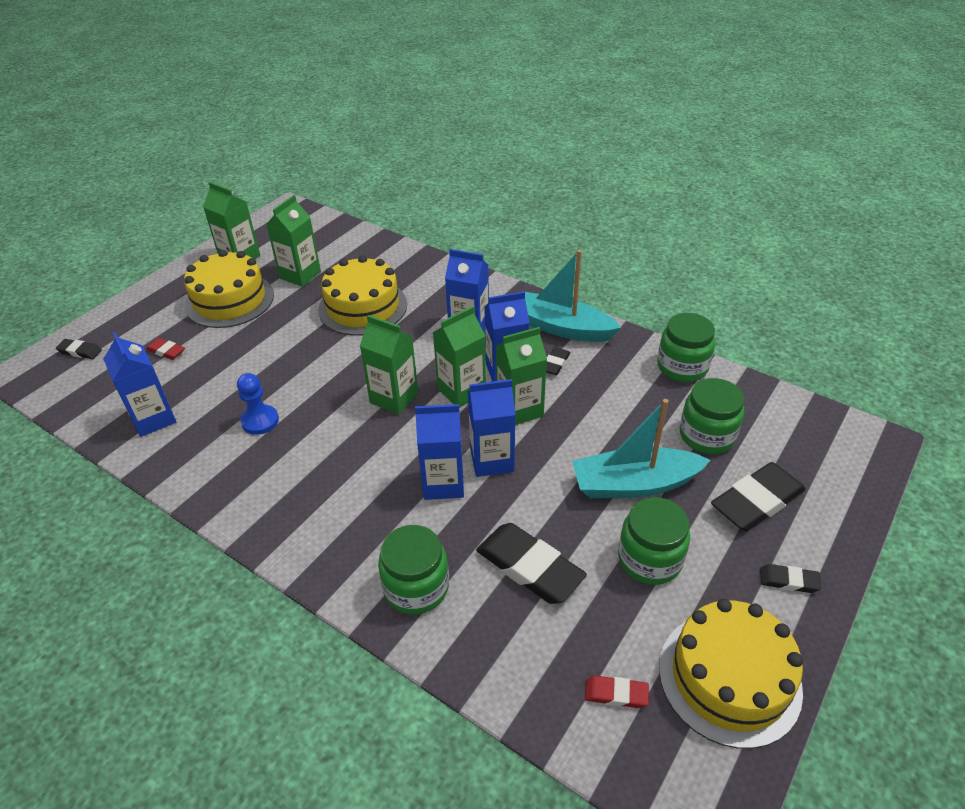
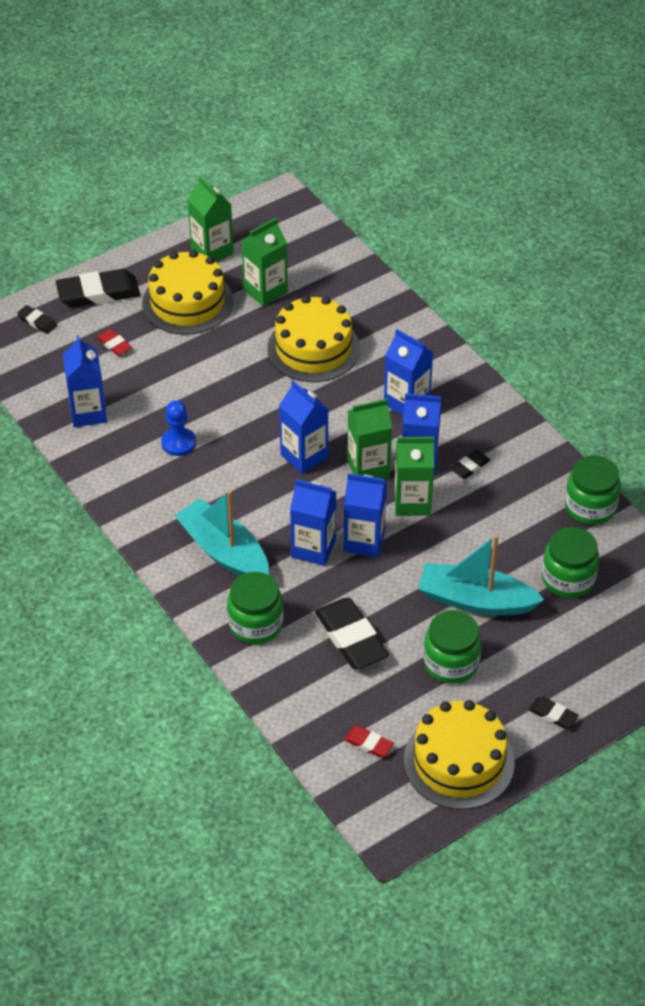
camera: 20 degrees right, 5 degrees up
green carton [360,315,418,415] -> blue carton [279,381,328,474]
turquoise boat [522,250,622,342] -> turquoise boat moved to [175,490,269,576]
black eraser [711,462,806,531] -> black eraser moved to [55,269,140,308]

